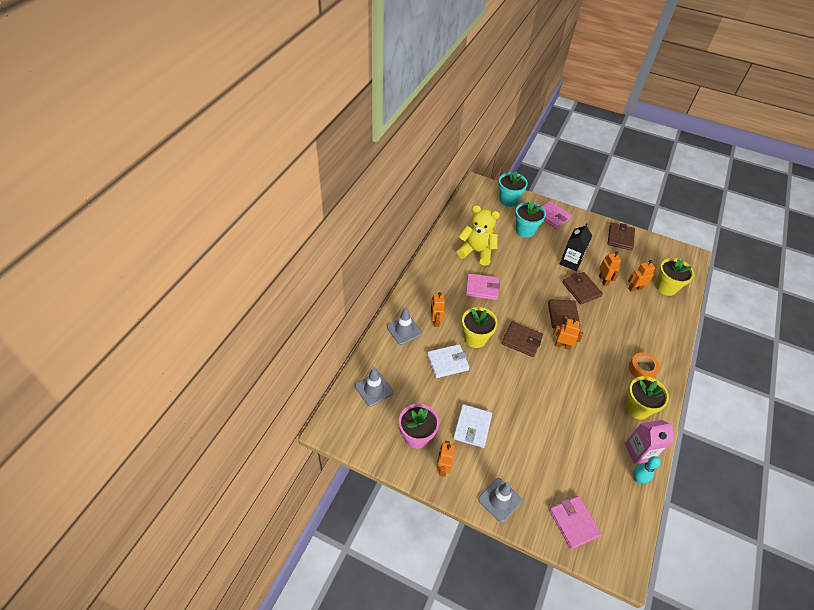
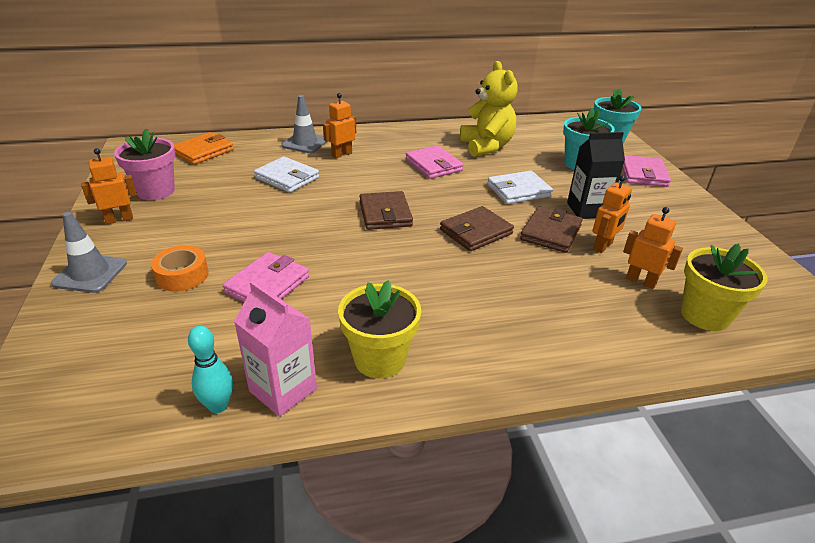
camera: 55 degrees right, 15 degrees down
grey traffic cone [355,367,393,407] -> orange wallet [174,132,234,165]
white wallet [453,404,492,448] -> white wallet moved to [487,171,553,204]
yellow flower pot [462,307,498,348] -> none
pink wallet [549,496,602,549] -> pink wallet moved to [223,252,309,302]
orange robot [553,318,584,350] -> none
brown wallet [607,223,635,250] -> none
orange tape [629,352,660,378] -> orange tape moved to [151,246,209,292]

